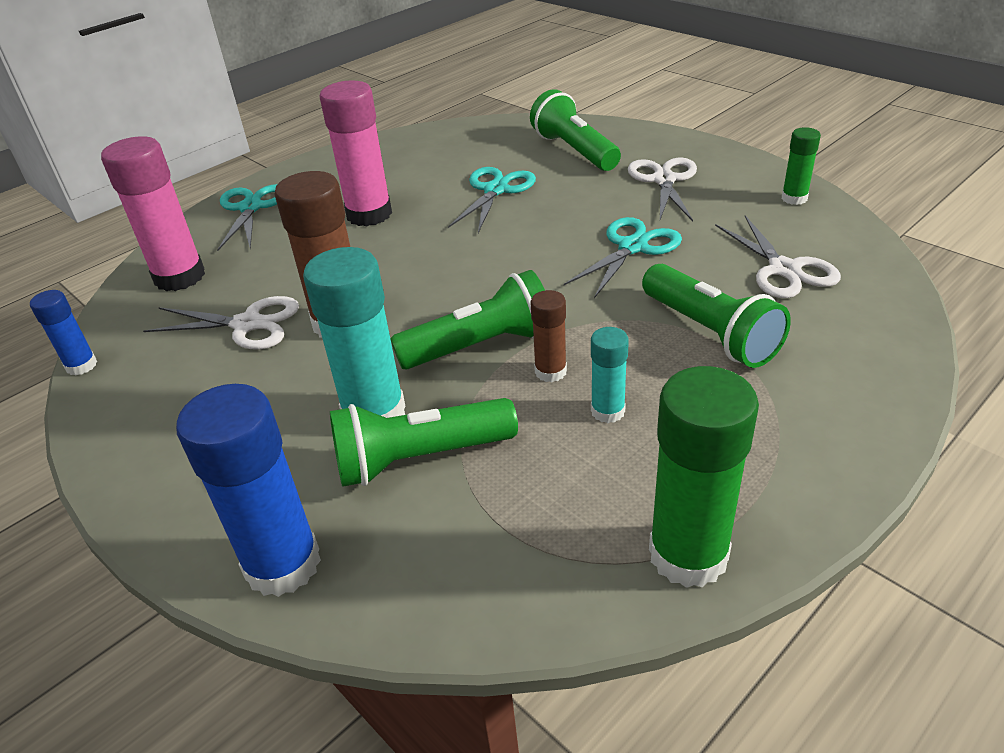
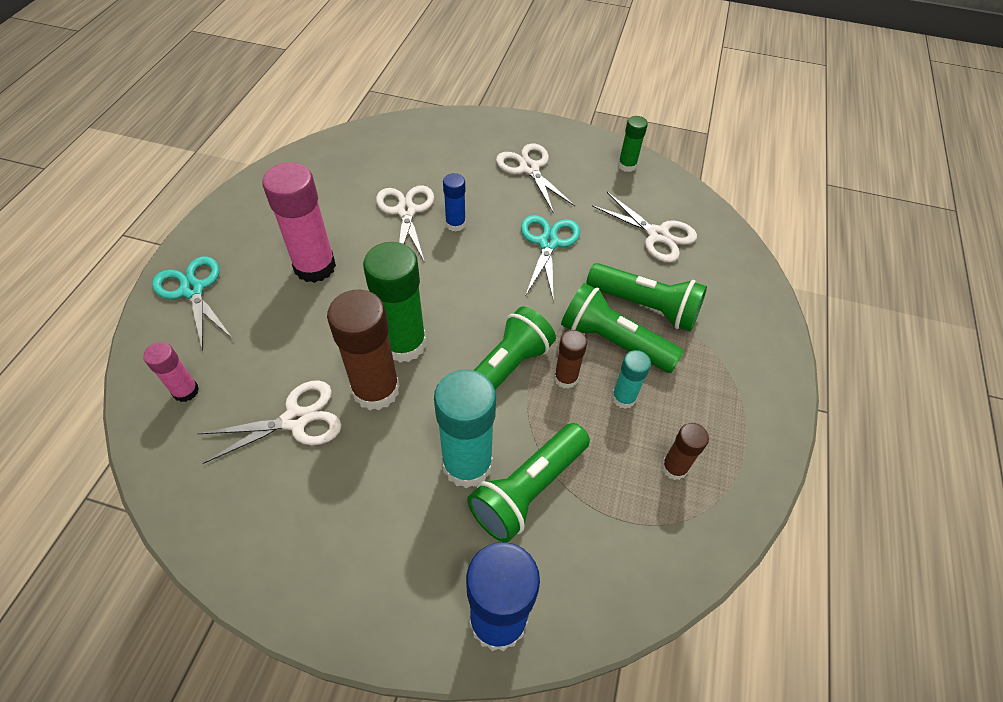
camera: 35 degrees left, 15 degrees up
blue glue stick [30,290,97,376] -> blue glue stick moved to [443,173,466,232]
pink glue stick [101,136,205,291] -> pink glue stick [143,342,199,402], size x0.52
turquoise scissors [448,167,536,233] -> white scissors [376,185,434,262]
green flashlight [530,89,621,171] -> green flashlight moved to [561,283,684,373]
green glue stick [649,366,759,588] -> green glue stick moved to [363,242,426,363]
none -> brown glue stick [662,423,709,480]

